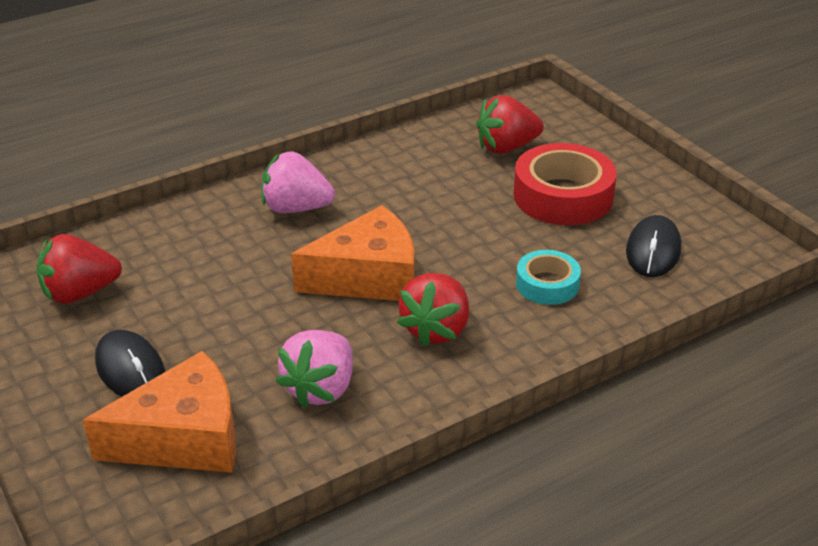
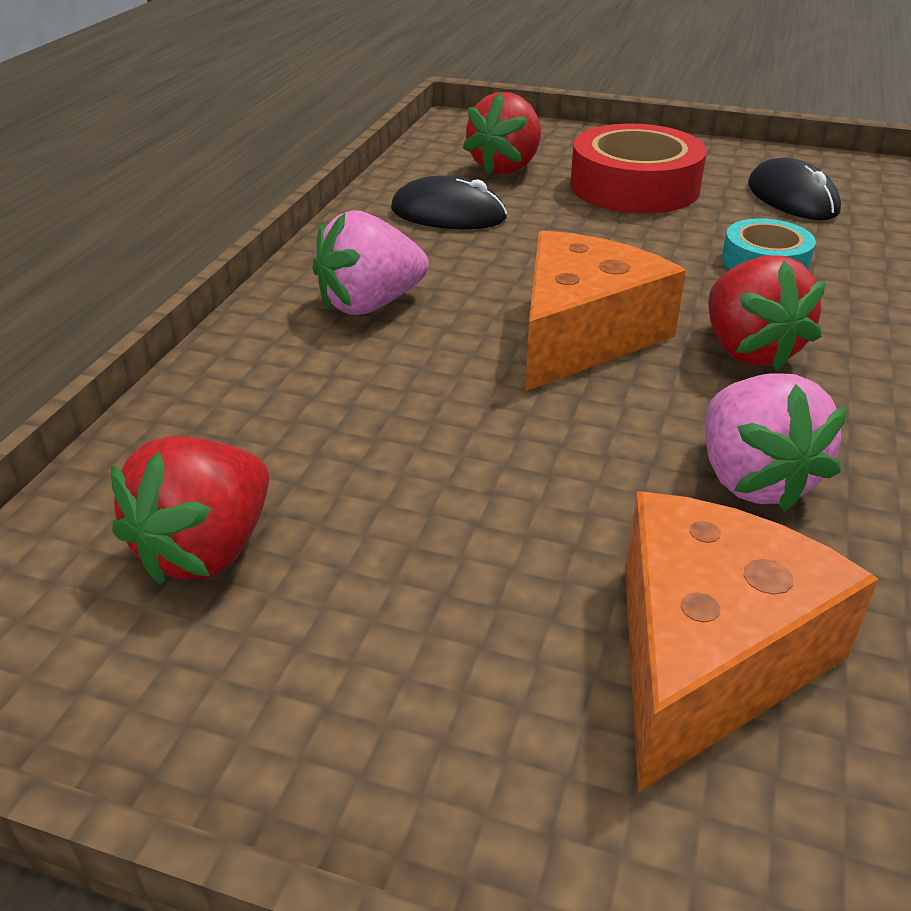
camera: 40 degrees left, 0 degrees up
black mouse [95,330,165,397] -> black mouse moved to [391,176,507,229]

